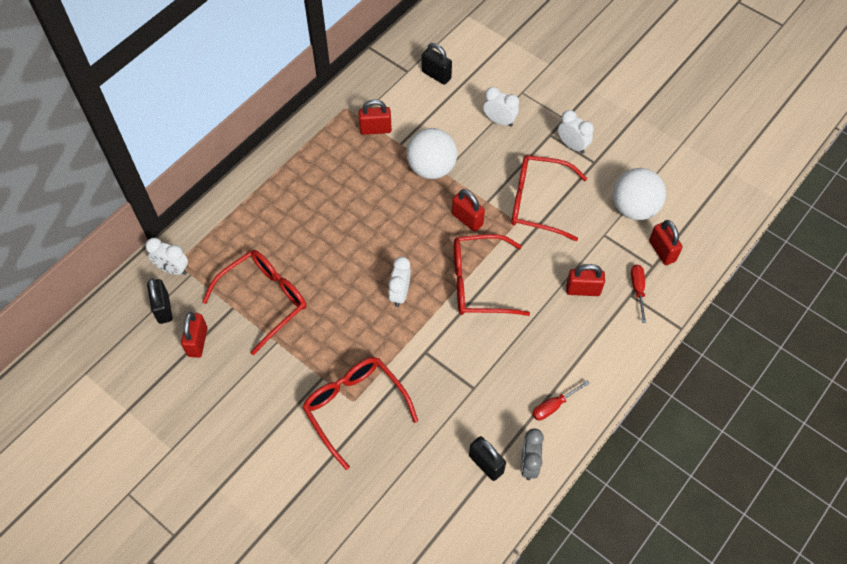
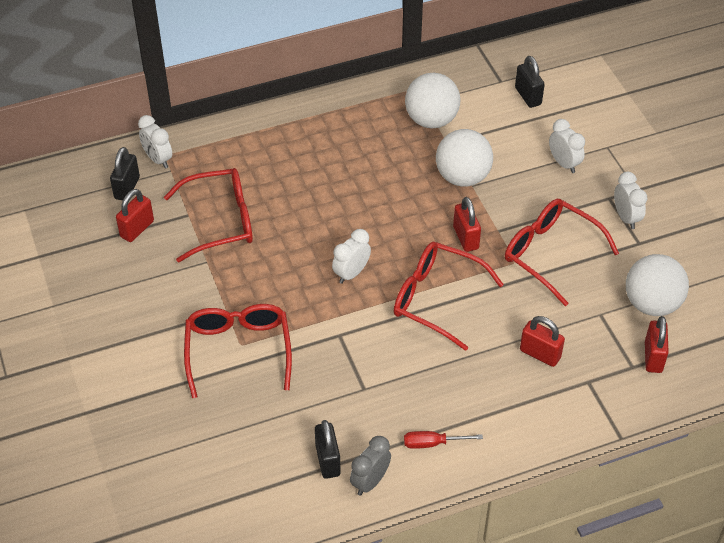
camera: 30 degrees right, 10 degrees down
red padlock [359,99,392,135] -> white ball [405,73,460,128]
red screwdriver [631,265,646,323] -> none

